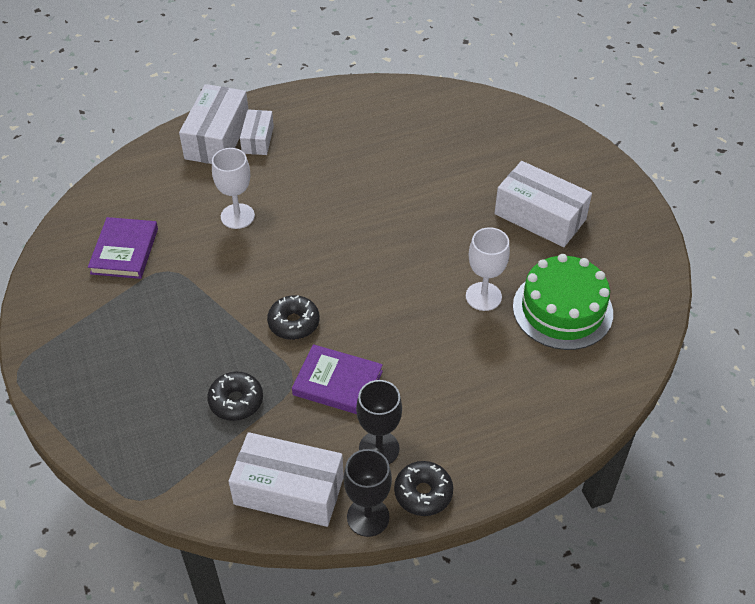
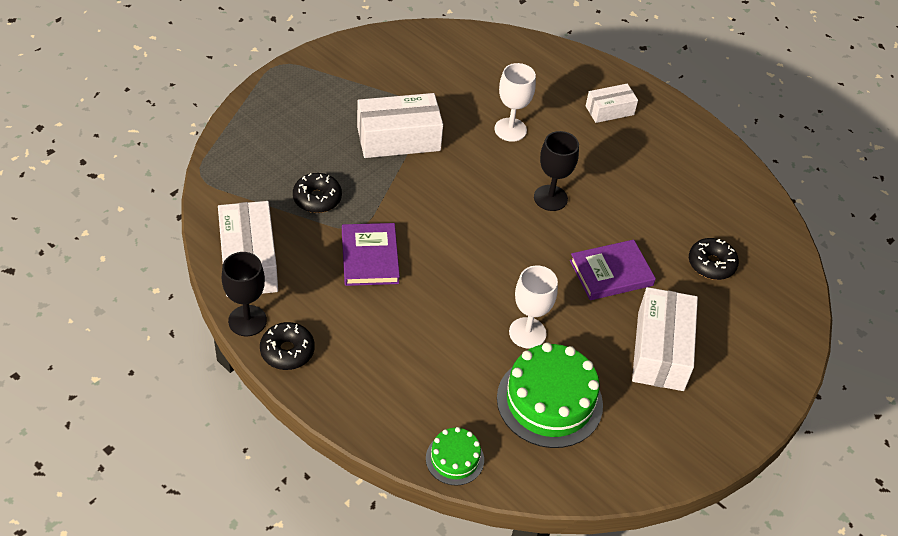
camera: 60 degrees right, 0 degrees up
purple book [88,217,158,279] -> purple book moved to [570,240,656,300]
white box [179,84,248,164] -> white box moved to [357,93,443,158]
black donut [267,295,320,340] -> black donut moved to [689,238,739,280]
black goblet [356,380,402,464] -> black goblet moved to [534,131,579,211]
none -> green cake [426,427,484,486]

